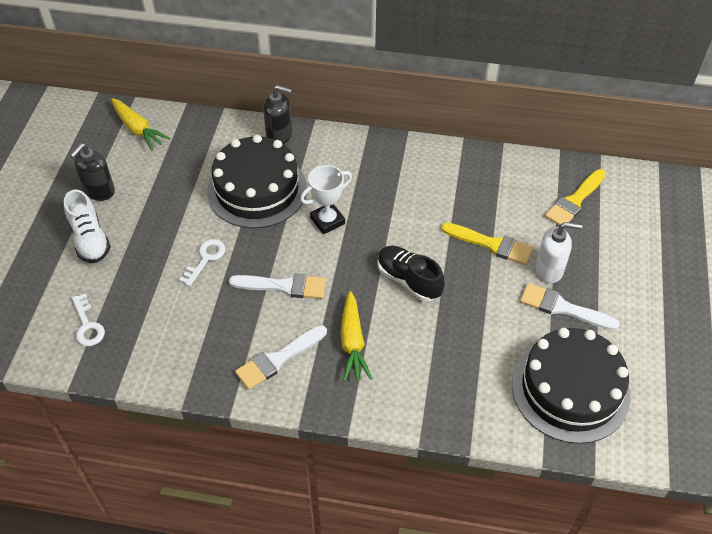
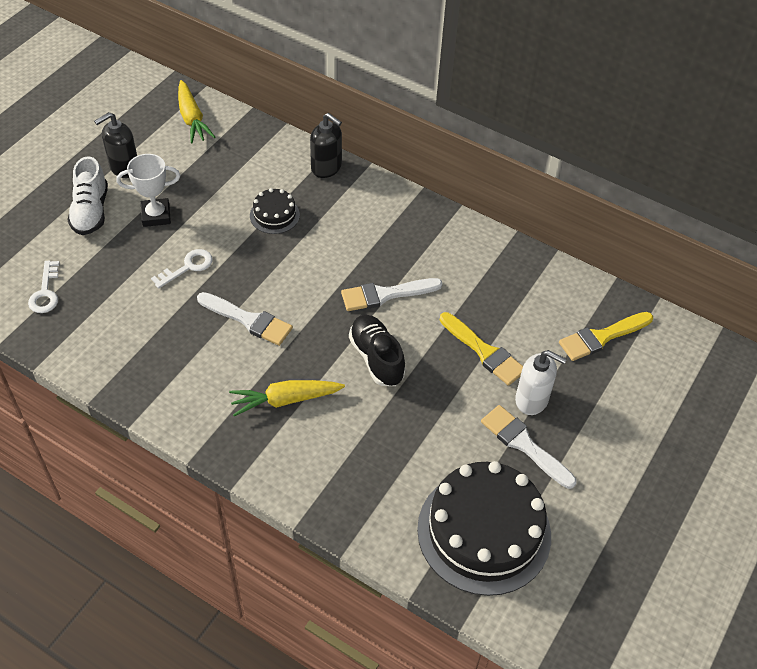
camera: 20 degrees right, 0 degrees up
black cake [207,135,307,228] -> black cake [250,188,300,234], size x0.46
white brush [235,325,327,390] -> white brush moved to [341,278,443,311]
white trophy [300,165,352,234] -> white trophy moved to [116,154,180,227]
yellow carrot [341,291,372,382] -> yellow carrot turned 60 degrees clockwise [229,380,345,416]

